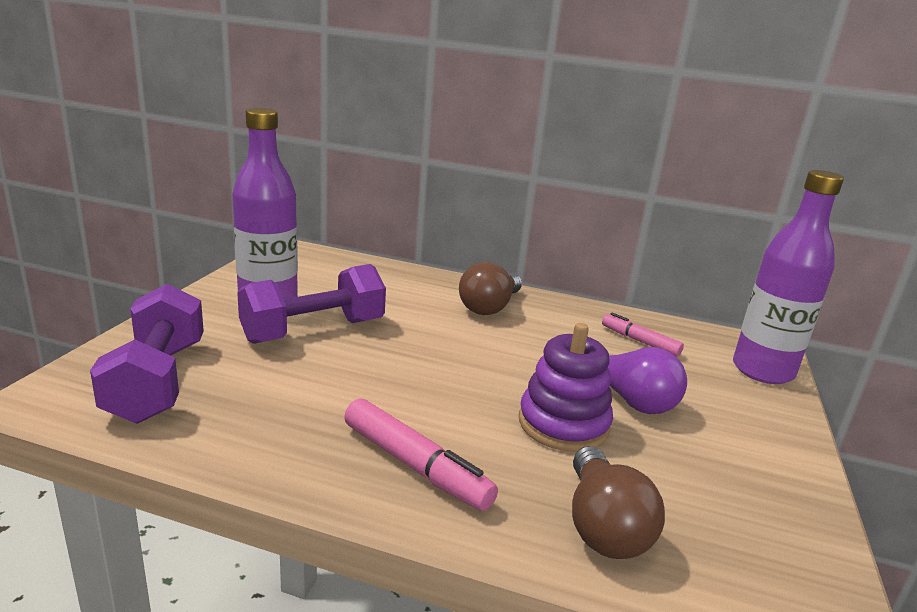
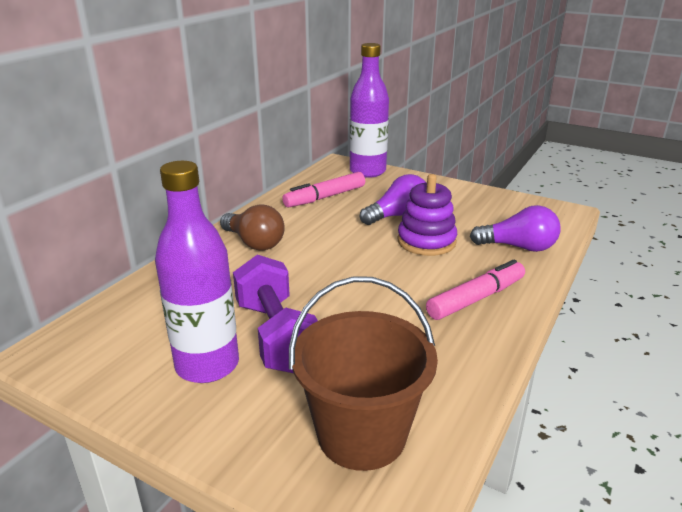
camera: 75 degrees left, 5 degrees up
purple dumbbell [90,284,204,424] -> brown bucket [289,276,438,471]
brown light bulb [572,446,665,559] -> purple light bulb [470,205,561,252]
pink marker [602,313,684,357] -> pink marker [282,172,365,207], size x1.55

